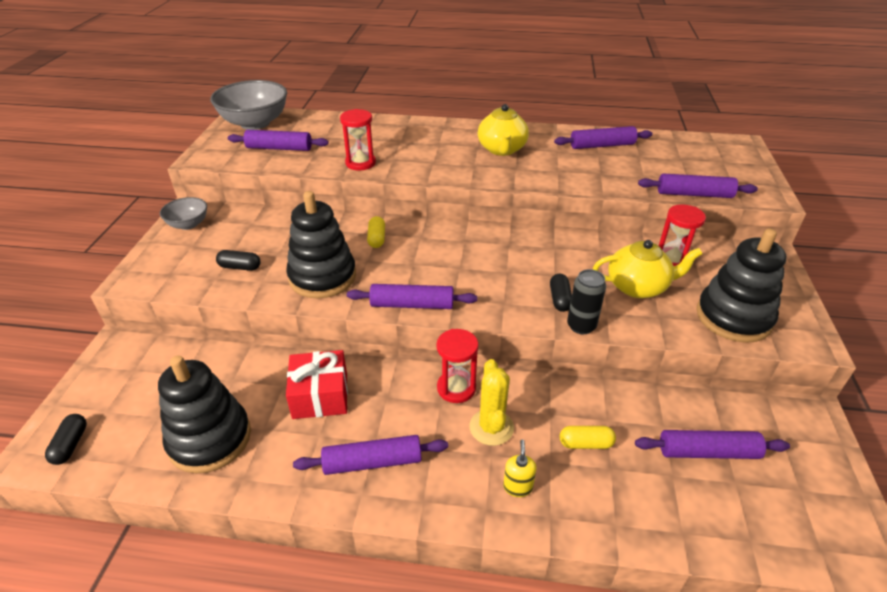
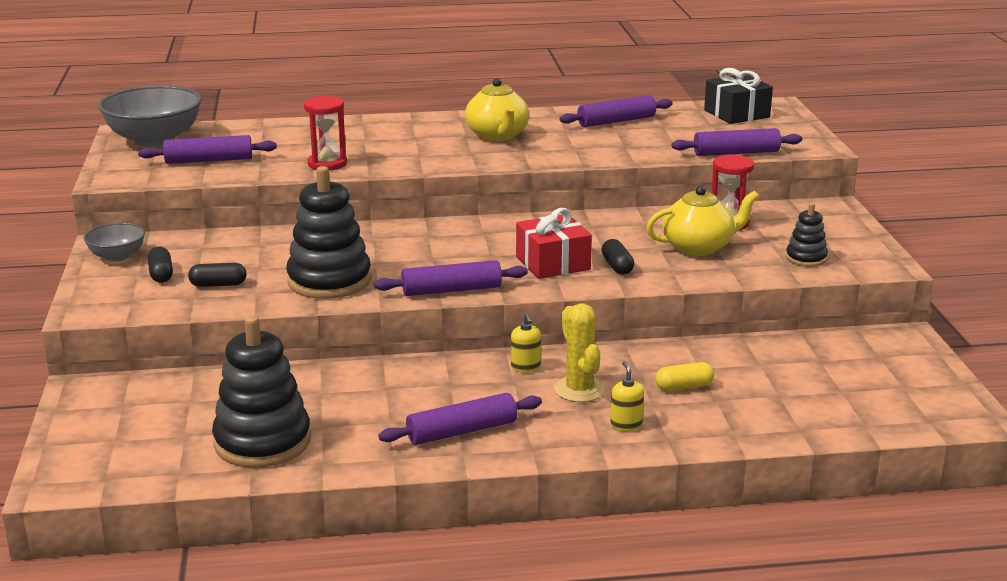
camera: 15 degrees left, 15 degrees down
black capsule [45,414,87,465] -> black capsule moved to [148,247,173,283]
red gift [286,350,348,419] -> red gift moved to [516,208,592,279]
yellow capsule [367,216,385,248] -> none
red hourglass [437,329,478,403] -> yellow soap dispenser [511,313,541,372]
black can [567,269,606,334] -> none
purple rolling pin [635,430,790,459] -> none
black stacking toy [696,228,786,343] -> black stacking toy [786,203,828,267], size x0.50
none -> black gift [704,68,773,124]

